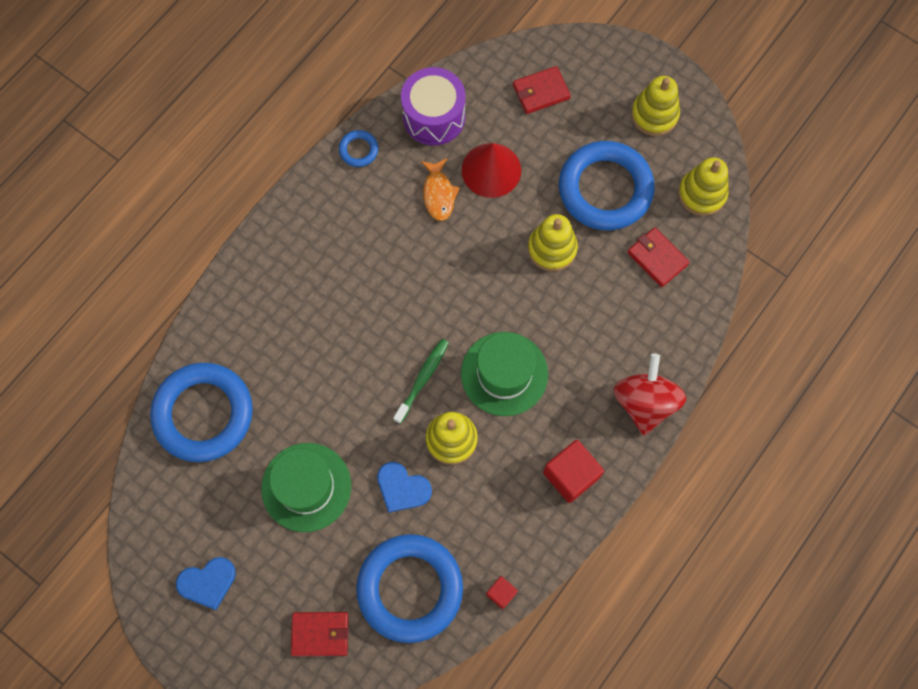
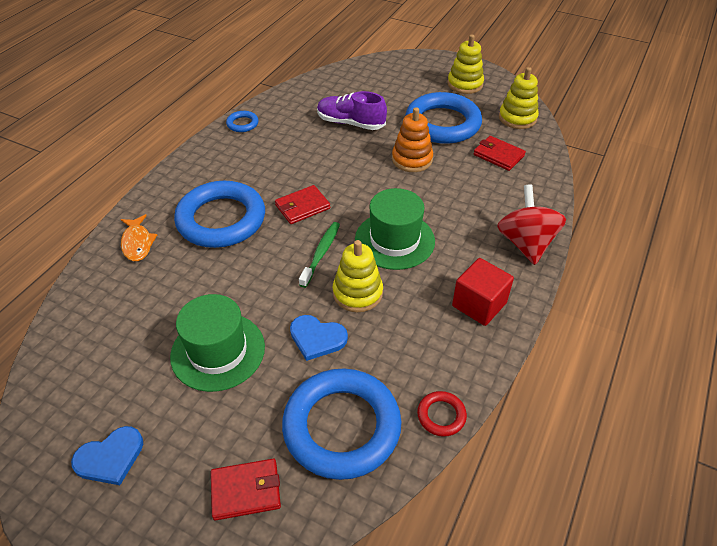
camera: 10 degrees left, 25 degrees down
blue ring [150,363,253,462] -> blue ring moved to [174,181,265,248]
purple drum [401,67,466,145] -> none
orange fish [421,158,460,221] -> orange fish moved to [121,214,157,261]
red cone [462,143,521,198] -> purple shoe [317,91,387,130]
red cube [486,576,518,609] -> red ring [417,391,467,437]
red wallet [513,66,571,114] -> red wallet moved to [275,185,330,224]
yellow stacking toy [528,214,578,271] -> orange stacking toy [392,107,433,172]

